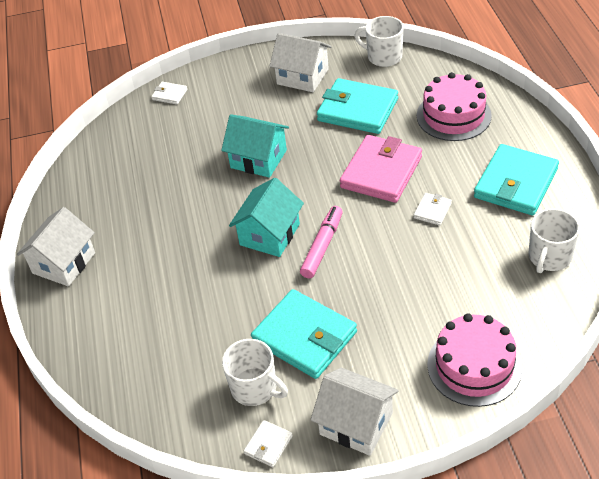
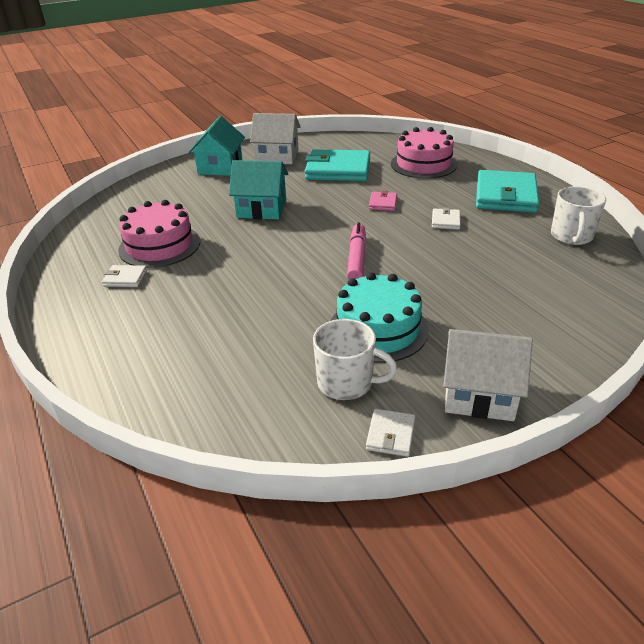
camera: 20 degrees left, 10 degrees down
white house [17,207,95,286] -> none
white wallet [151,82,187,105] -> white wallet moved to [102,265,147,287]
turquoise house [229,178,304,257] -> turquoise house moved to [188,116,245,176]
turquoise wallet [251,289,357,379] -> turquoise cake [331,272,429,363]
pink wallet [340,135,422,203] -> pink wallet [369,191,397,211], size x0.45
white mug [354,16,404,67] -> none
pink cake [427,313,522,407] -> pink cake moved to [118,200,200,268]

